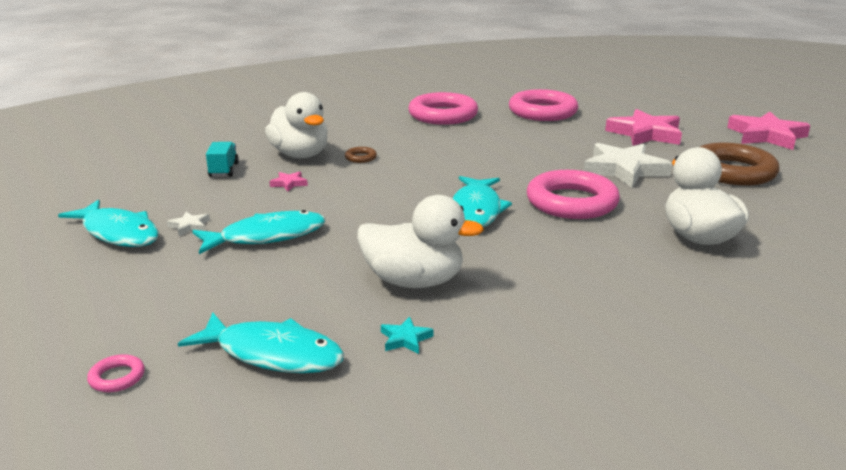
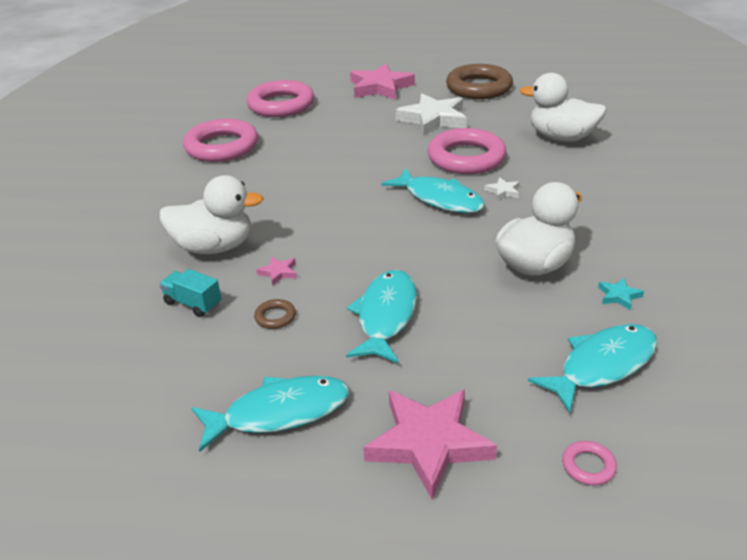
camera: 55 degrees left, 10 degrees up
white star [166,212,210,236] -> white star moved to [485,177,520,200]
brown ring [345,147,377,163] -> brown ring moved to [254,299,296,329]
pink star [727,112,810,150] -> pink star moved to [363,389,497,499]

